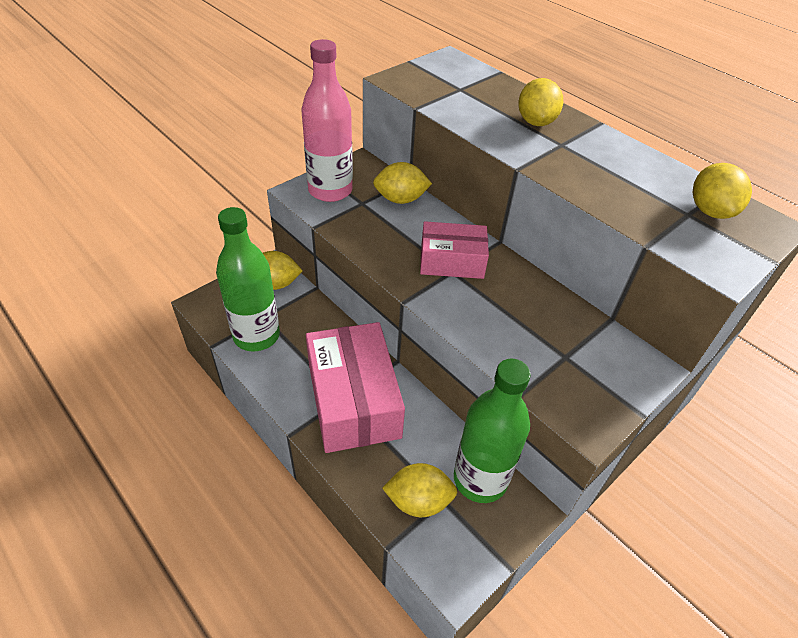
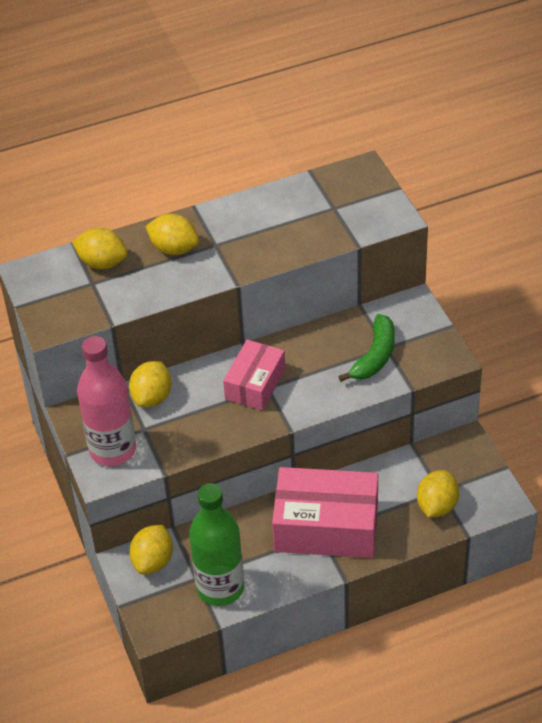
camera: 65 degrees left, 0 degrees up
green bottle [454,359,531,503] -> none
yellow lemon [693,163,752,219] -> yellow lemon moved to [72,228,128,269]
none -> green banana [338,314,395,382]

